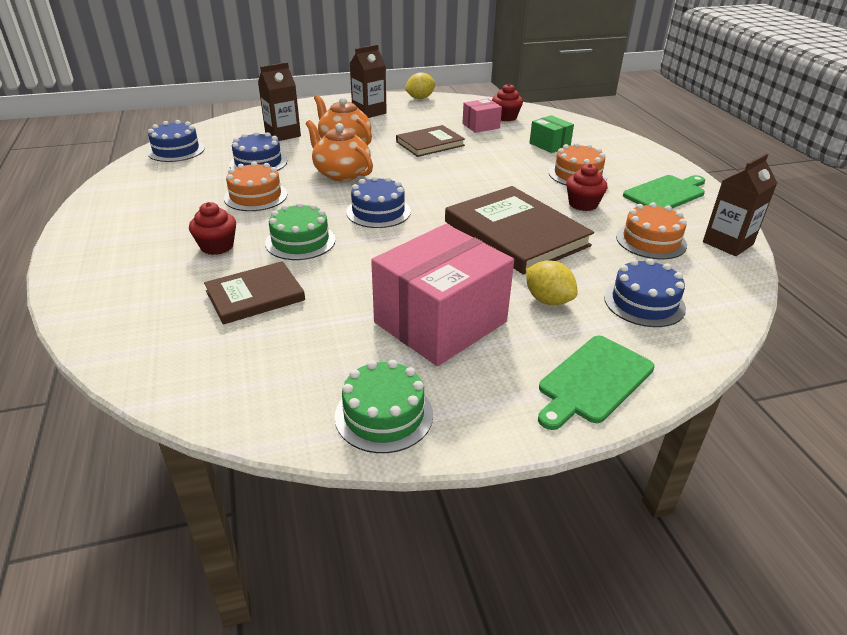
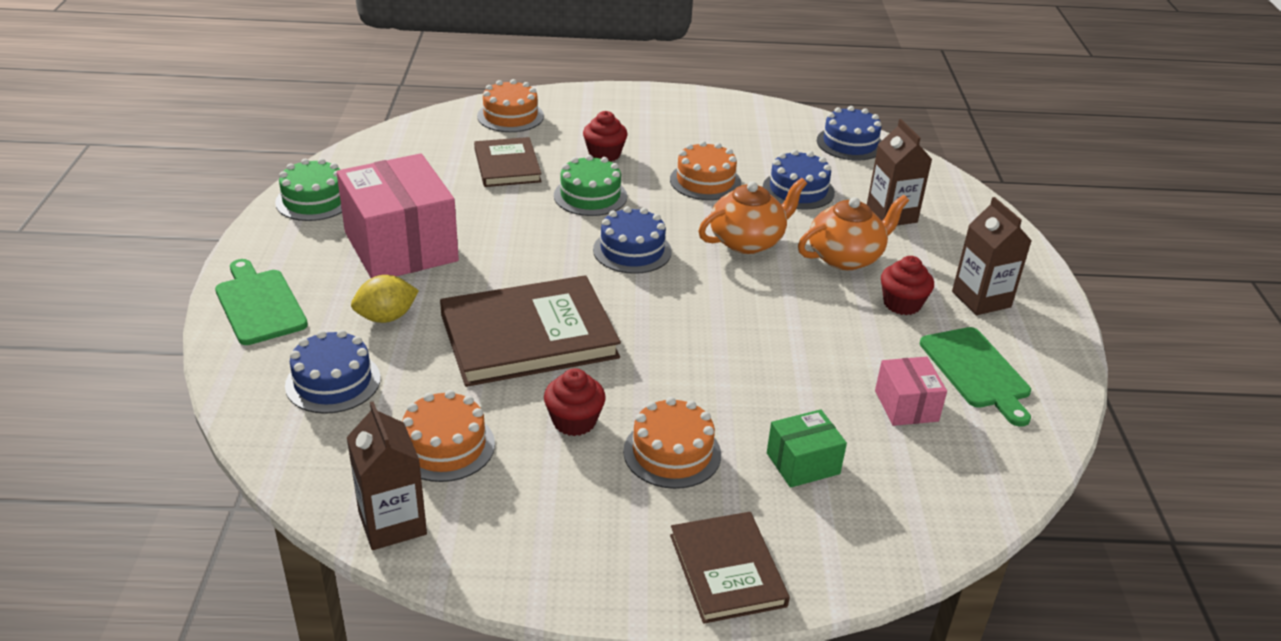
camera: 105 degrees right, 0 degrees up
brown book [396,125,465,157] -> brown book moved to [670,512,790,624]
yellow lemon [405,72,435,99] -> none
red cupcake [492,83,523,121] -> red cupcake moved to [881,256,934,315]
green cutting board [623,175,705,209] -> green cutting board moved to [920,327,1031,427]
none -> orange cake [477,79,544,132]

